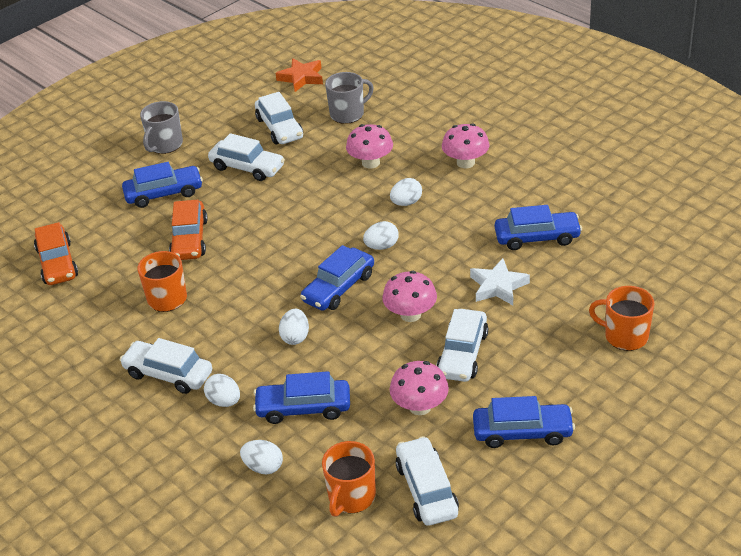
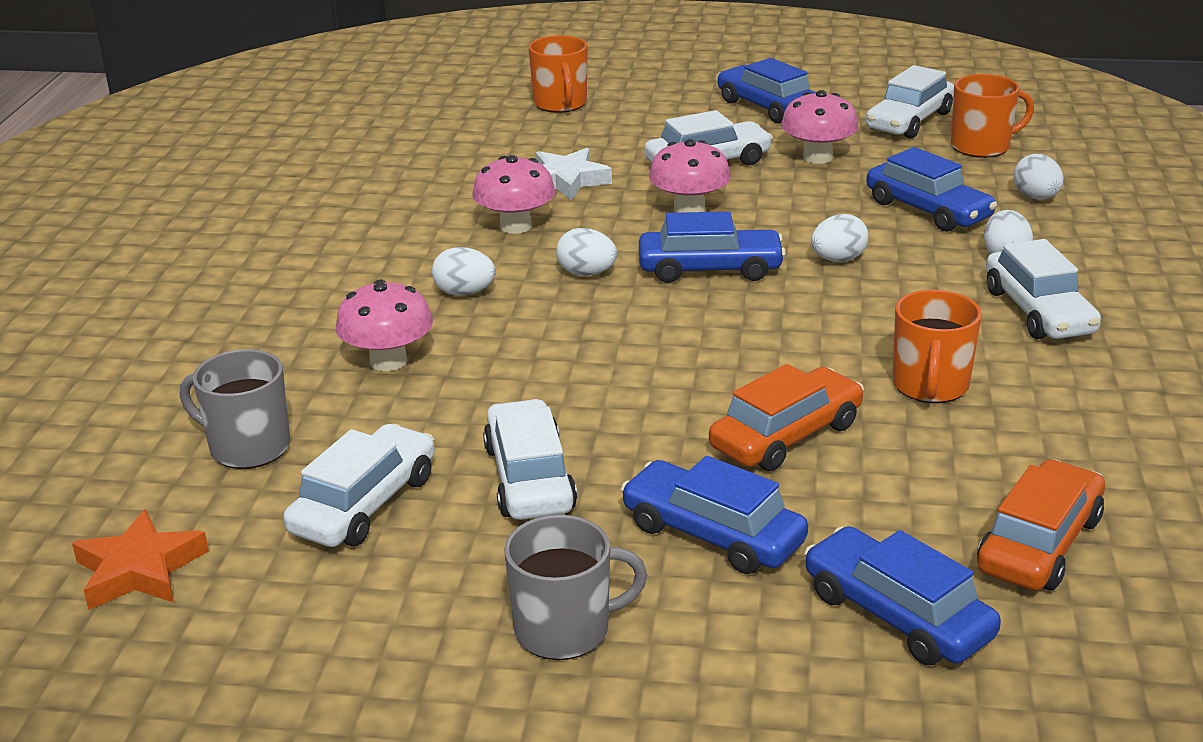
camera: 130 degrees left, 10 degrees down
pink mushroom [442,124,489,168] -> pink mushroom moved to [472,155,555,234]
blue car [495,205,582,250] -> blue car moved to [804,526,1001,665]

